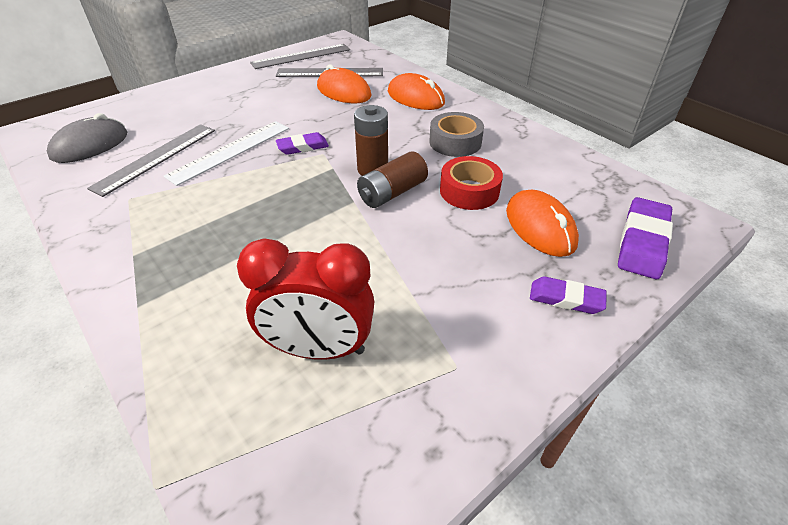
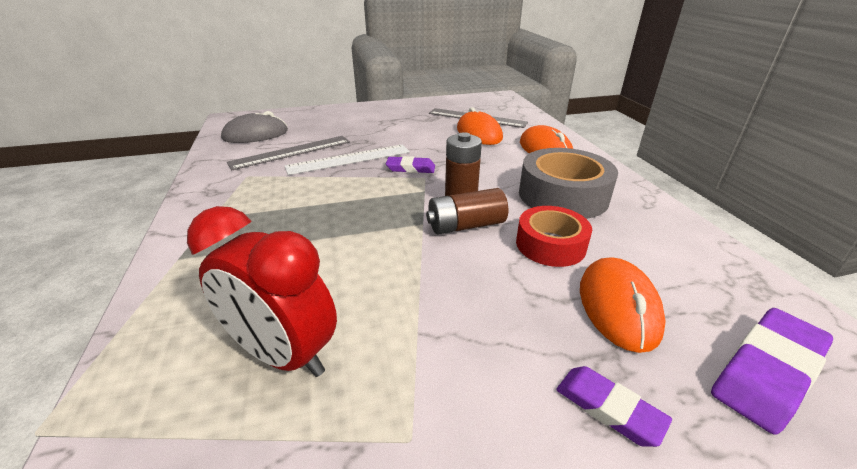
camera: 25 degrees right, 10 degrees down
grey ruler [250,44,350,69] -> none
grey tape [429,112,484,157] -> grey tape [519,148,618,219], size x1.53

